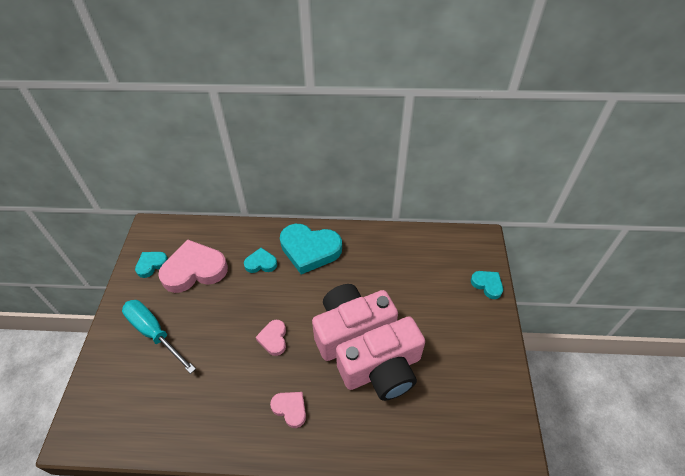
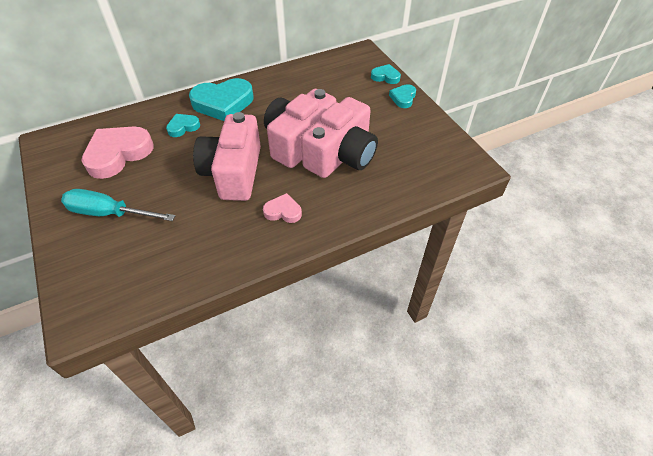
camera: 30 degrees left, 0 degrees up
turquoise heart [135,252,168,278] -> turquoise heart moved to [389,84,416,108]
pink heart [256,320,286,356] -> pink camera [193,112,261,201]

